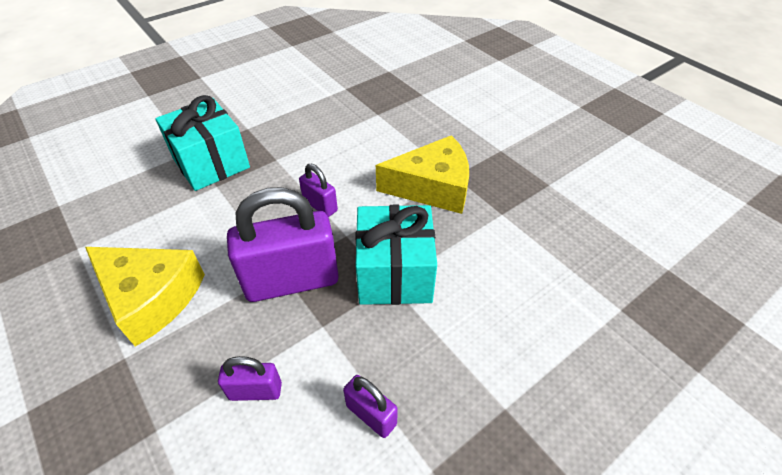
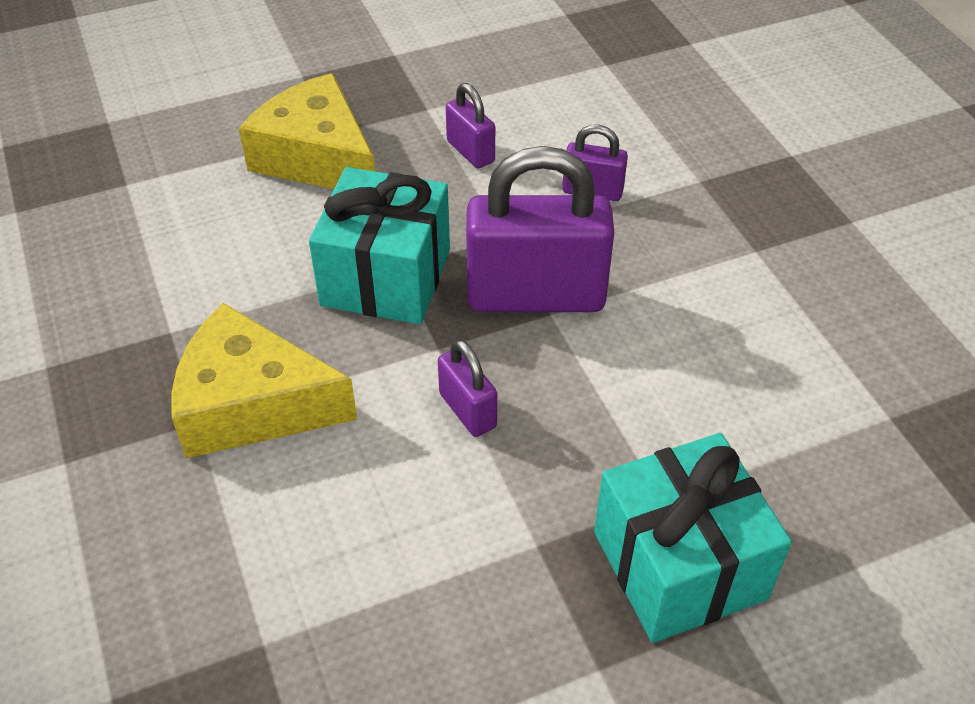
camera: 165 degrees left, 0 degrees up
yellow cheese [85,247,205,347] -> yellow cheese moved to [239,73,375,189]

